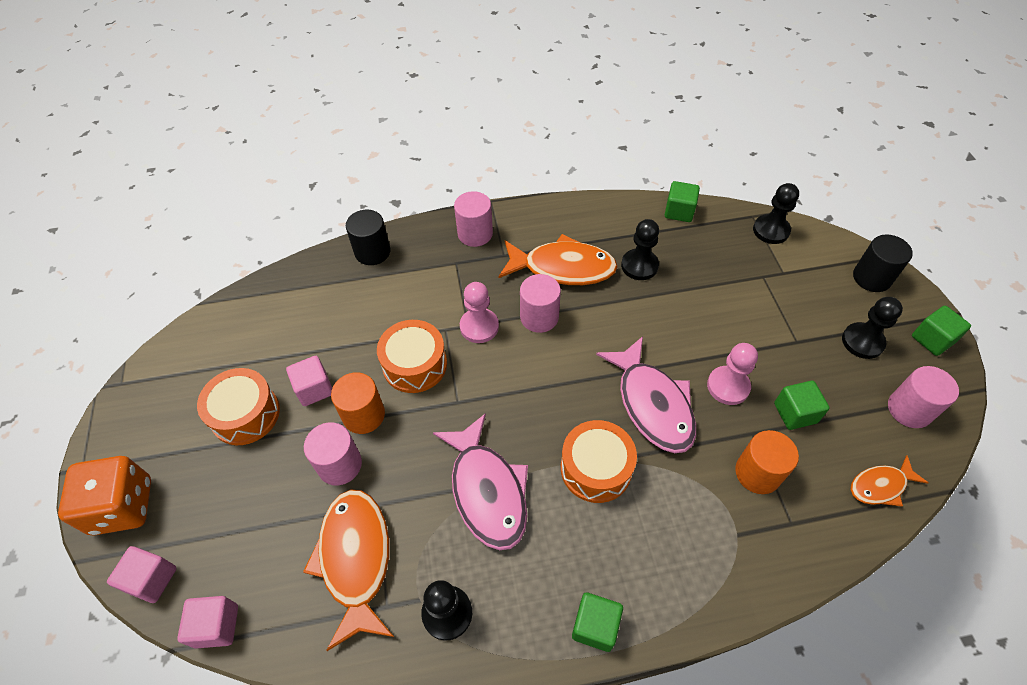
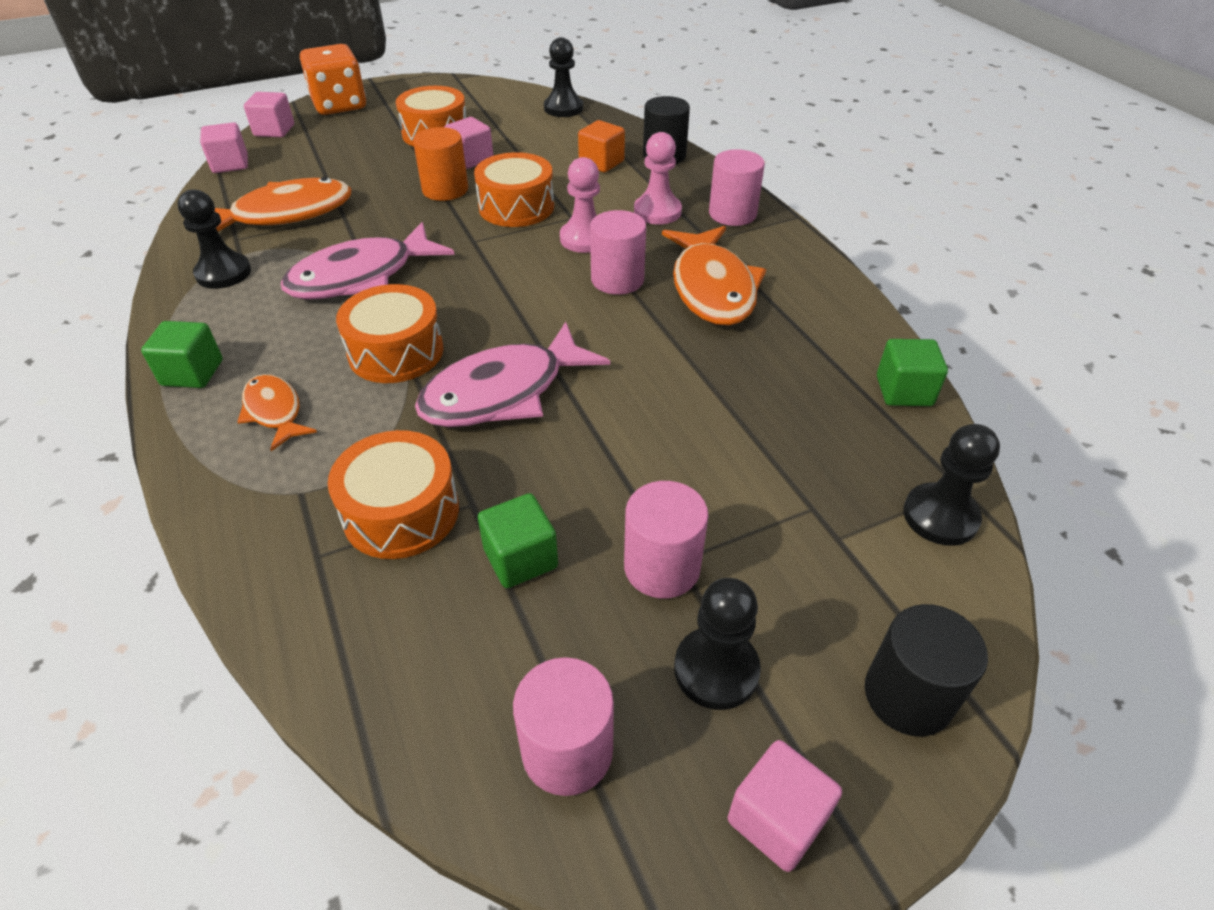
camera: 75 degrees right, 10 degrees down
pink cylinder [304,423,362,485] -> pink cylinder moved to [624,481,708,598]
black pawn [621,219,659,280] -> black pawn moved to [544,37,583,117]
pink pawn [707,343,758,405] -> pink pawn moved to [634,132,682,224]
orange cylinder [735,430,799,494] -> orange drum [328,430,459,559]
orange fish [851,455,928,507] -> orange fish moved to [237,374,317,451]
green cube [912,306,971,356] -> pink cube [728,740,842,872]
none -> orange cube [578,120,625,172]

